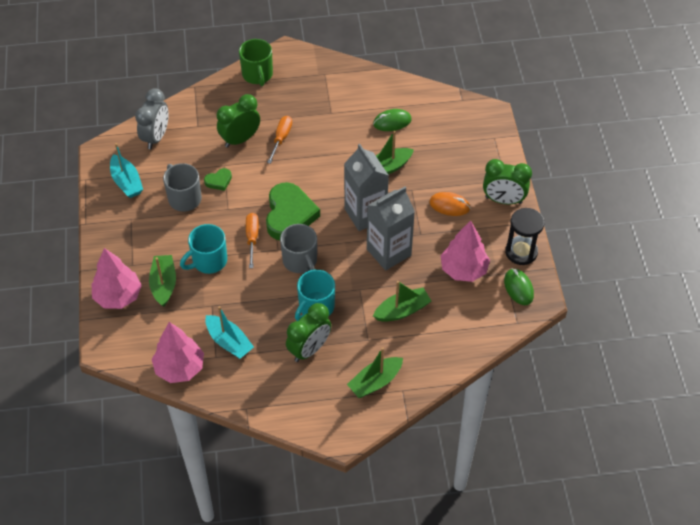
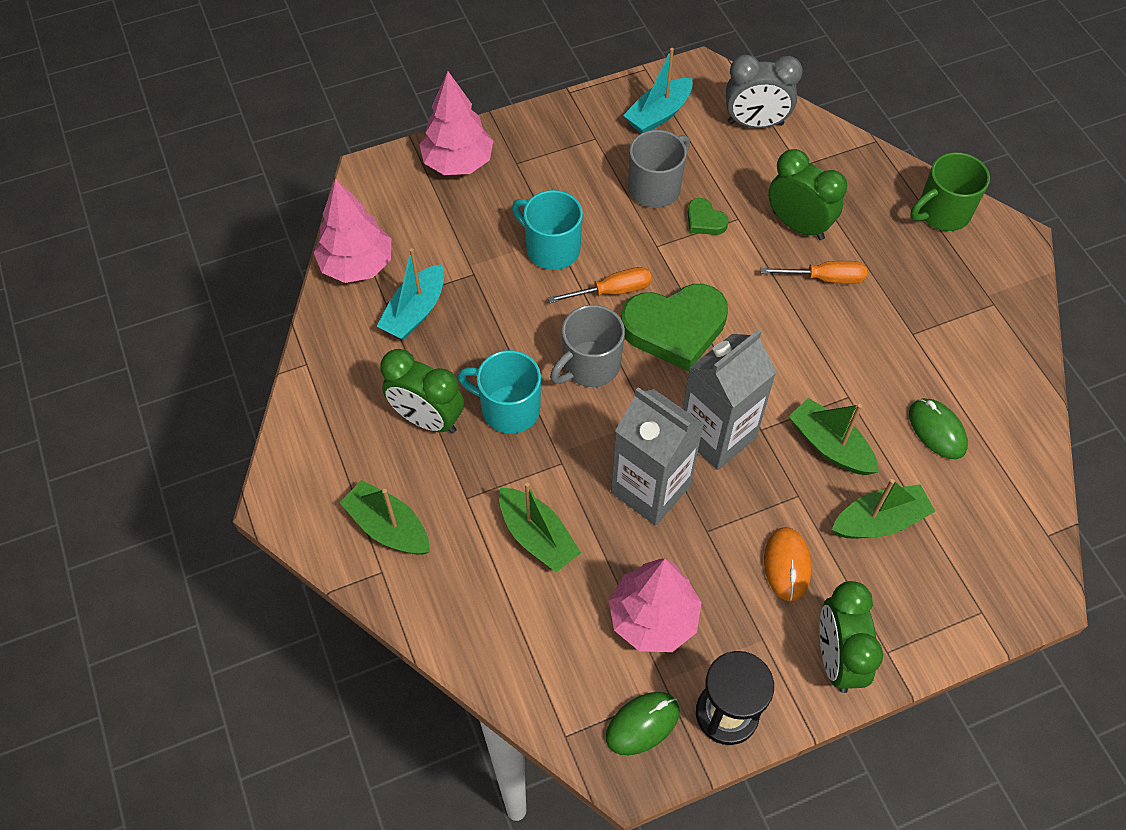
camera: 75 degrees right, 5 degrees up
green boat [149,255,176,307] -> green boat moved to [832,479,936,538]

